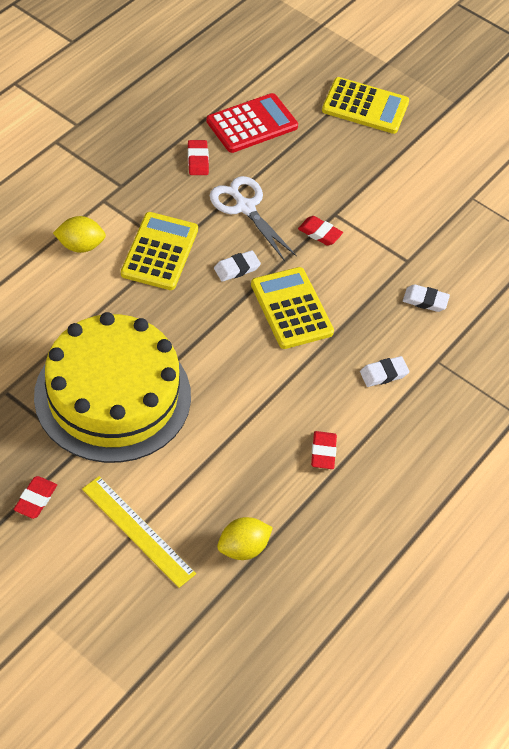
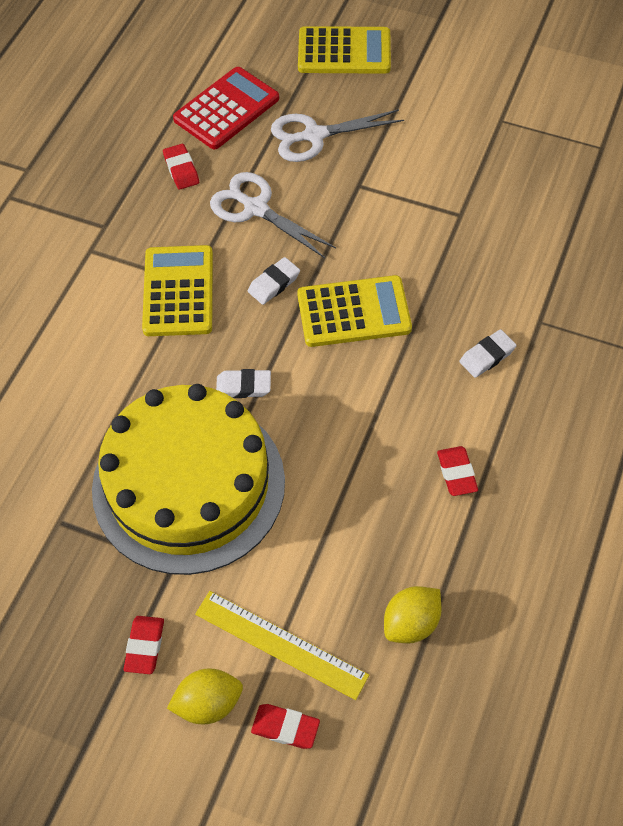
camera: 10 degrees left, 5 degrees up
yellow lemon [53,216,106,253] -> yellow lemon moved to [167,668,243,724]
yellow calculator [251,267,334,349] -> yellow calculator turned 120 degrees clockwise [297,275,412,347]
red eraser [298,216,343,246] -> red eraser moved to [251,704,320,749]
white eraser [403,284,450,312] -> white eraser moved to [216,369,271,398]
none -> white scissors [271,109,404,162]

